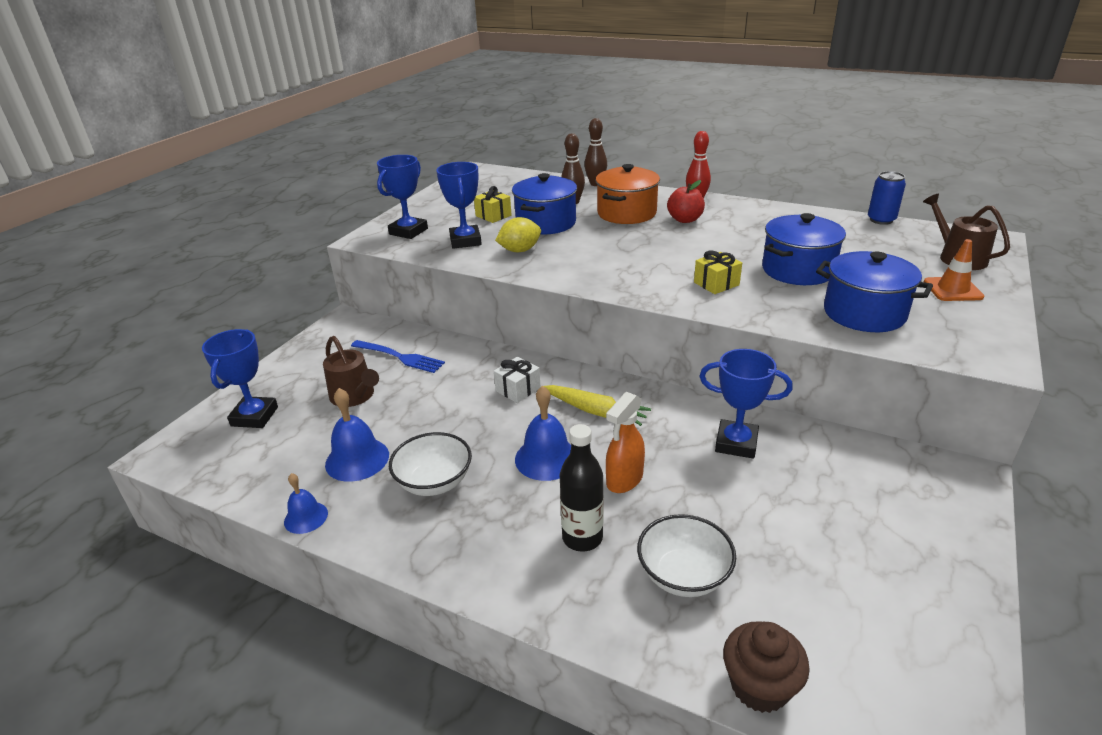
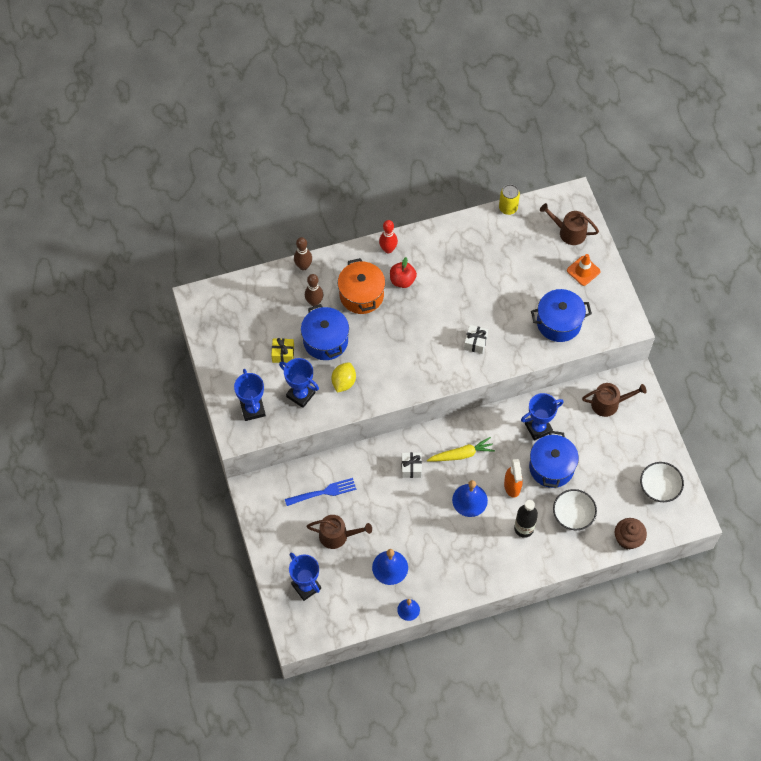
camera: 45 degrees left, 30 degrees up
white bowl [389,432,472,496] -> white bowl moved to [640,462,684,502]
yellow gift [694,250,742,294] -> white gift [464,325,488,354]
blue pot [762,213,846,285] -> blue pot moved to [529,431,579,488]
blue can [868,171,906,225] -> yellow can [499,184,520,215]
none -> brown watering can [582,383,647,417]

